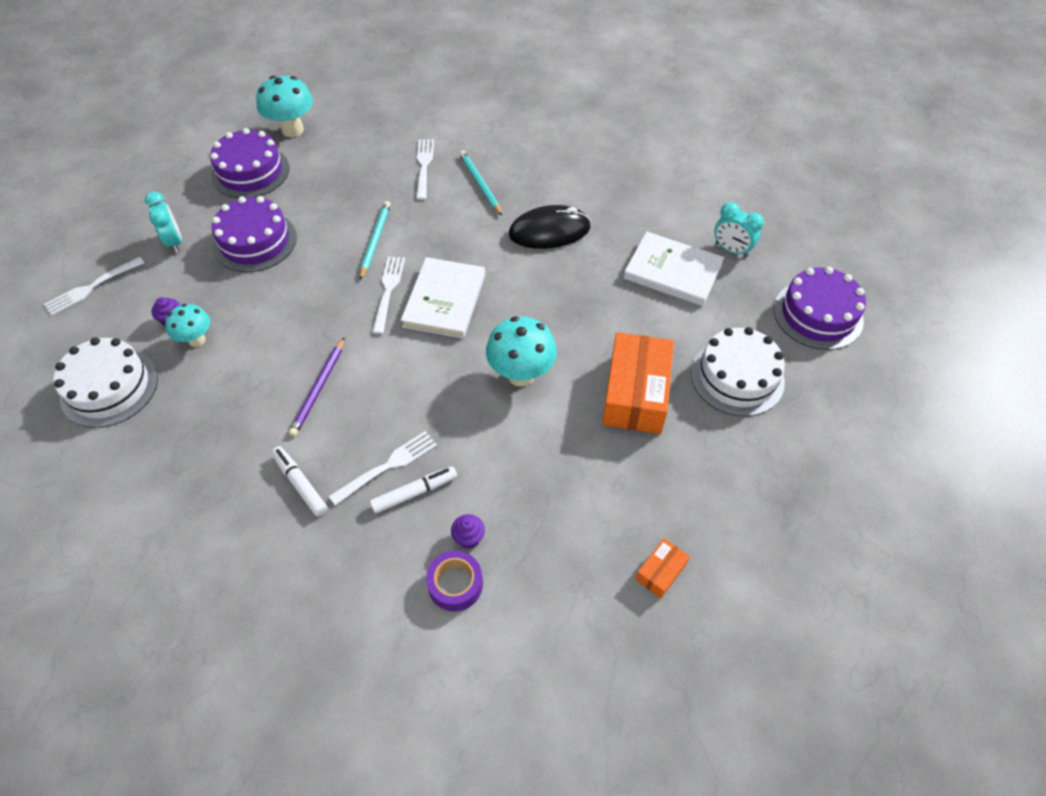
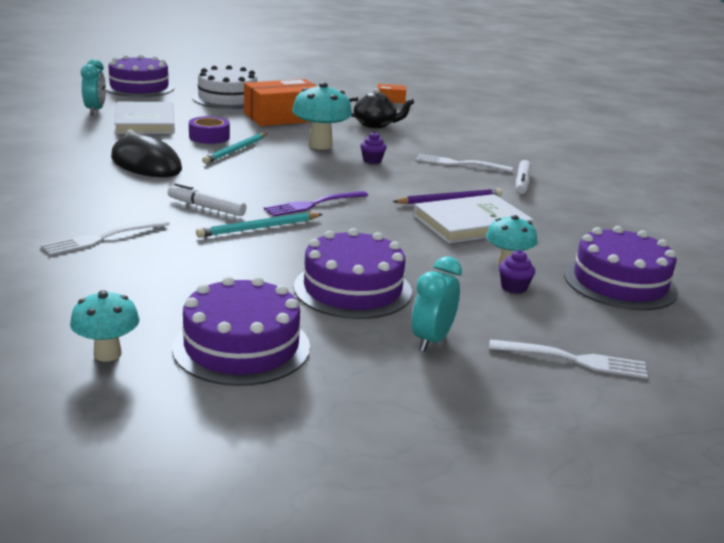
camera: 130 degrees left, 30 degrees down
white cake [54,337,158,428] -> purple cake [564,226,679,310]
turquoise mushroom [256,76,313,137] -> turquoise mushroom [70,290,140,362], size x0.63
white marker [370,466,457,514] -> white marker moved to [168,183,246,216]
white fork [372,256,405,334] -> purple fork [264,191,368,216]
white book [401,257,485,339] -> white book moved to [413,194,534,243]
purple tape [426,551,483,611] -> purple tape moved to [189,116,230,144]
purple cupcake [451,514,485,549] -> purple cupcake moved to [360,132,387,164]
turquoise pencil [460,150,502,216] -> turquoise pencil moved to [202,133,267,164]
none -> black teapot [349,88,414,128]

